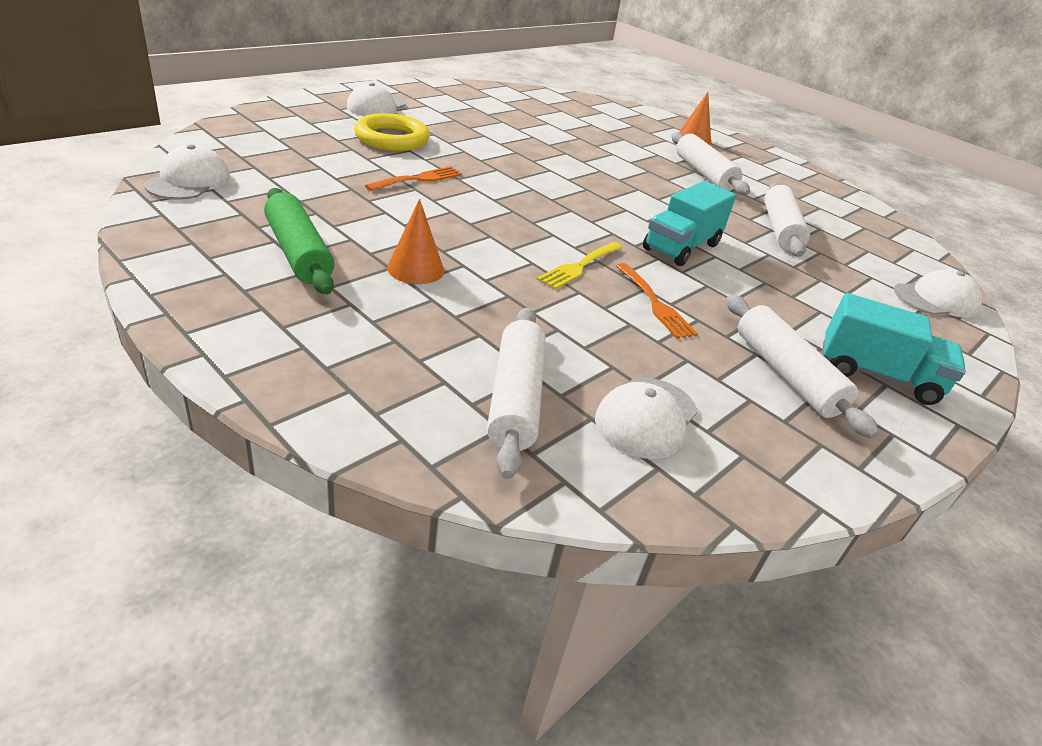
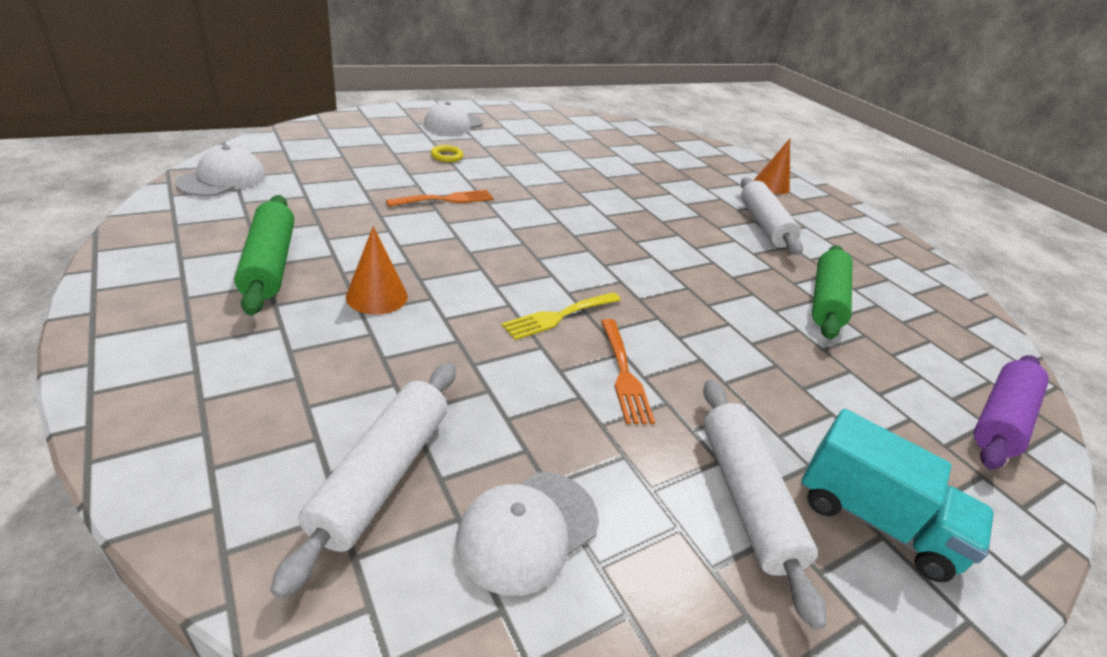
camera: 15 degrees right, 0 degrees up
yellow ring [354,113,430,151] -> yellow ring [431,145,463,162], size x0.45
turquoise truck [643,181,736,266] -> none
white rolling pin [764,183,810,257] -> green rolling pin [812,245,853,340]
white cap [894,269,983,318] -> purple rolling pin [974,355,1049,469]

